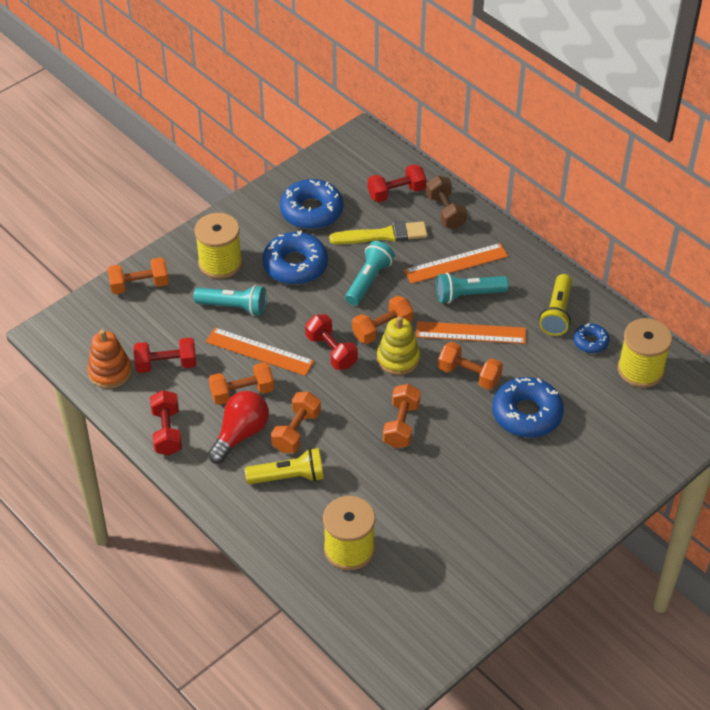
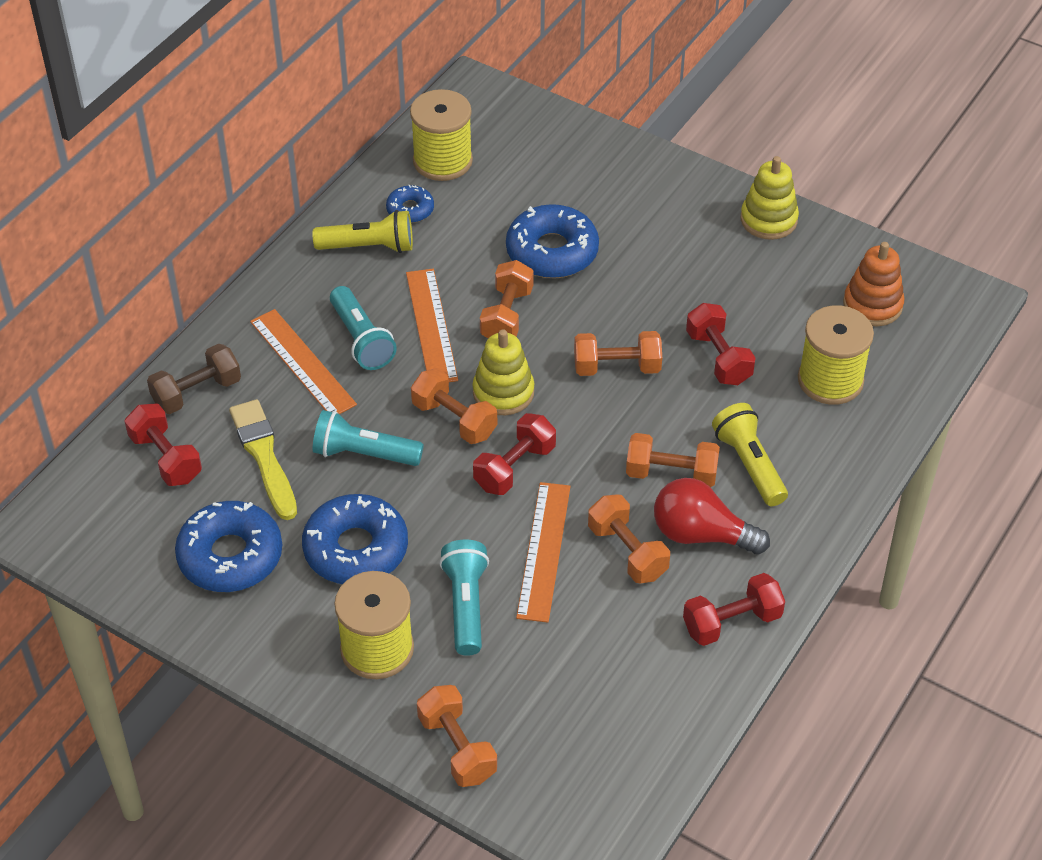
camera: 105 degrees left, 0 degrees up
orange stacking toy [87,329,132,389] -> orange stacking toy moved to [843,242,904,326]
red dumbbell [134,338,197,373] -> red dumbbell moved to [686,303,755,385]
none -> yellow stacking toy [741,156,799,240]

